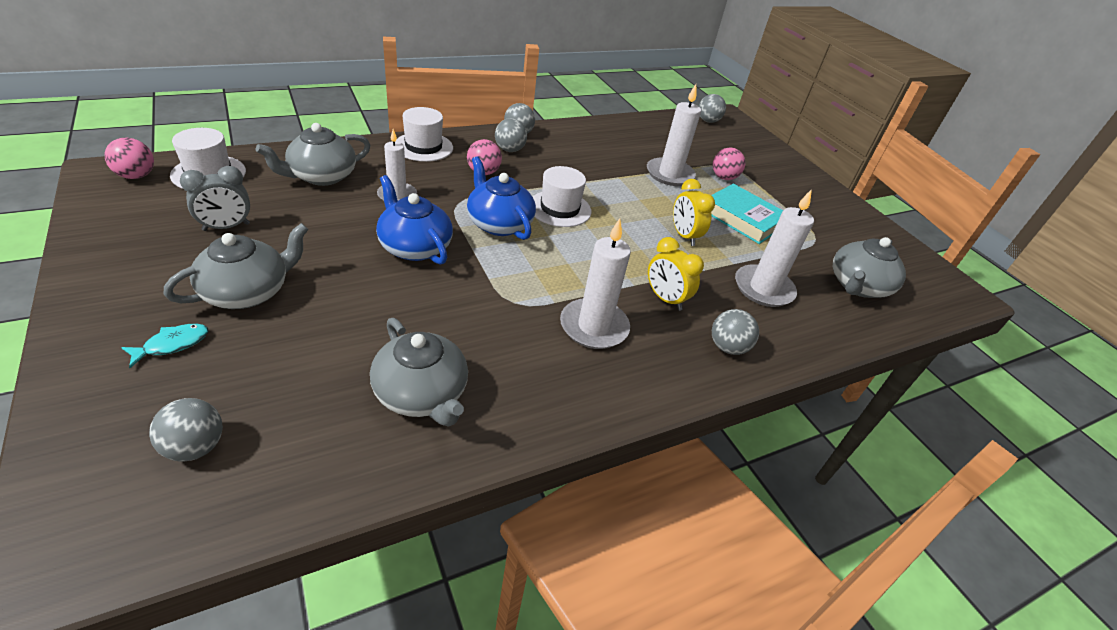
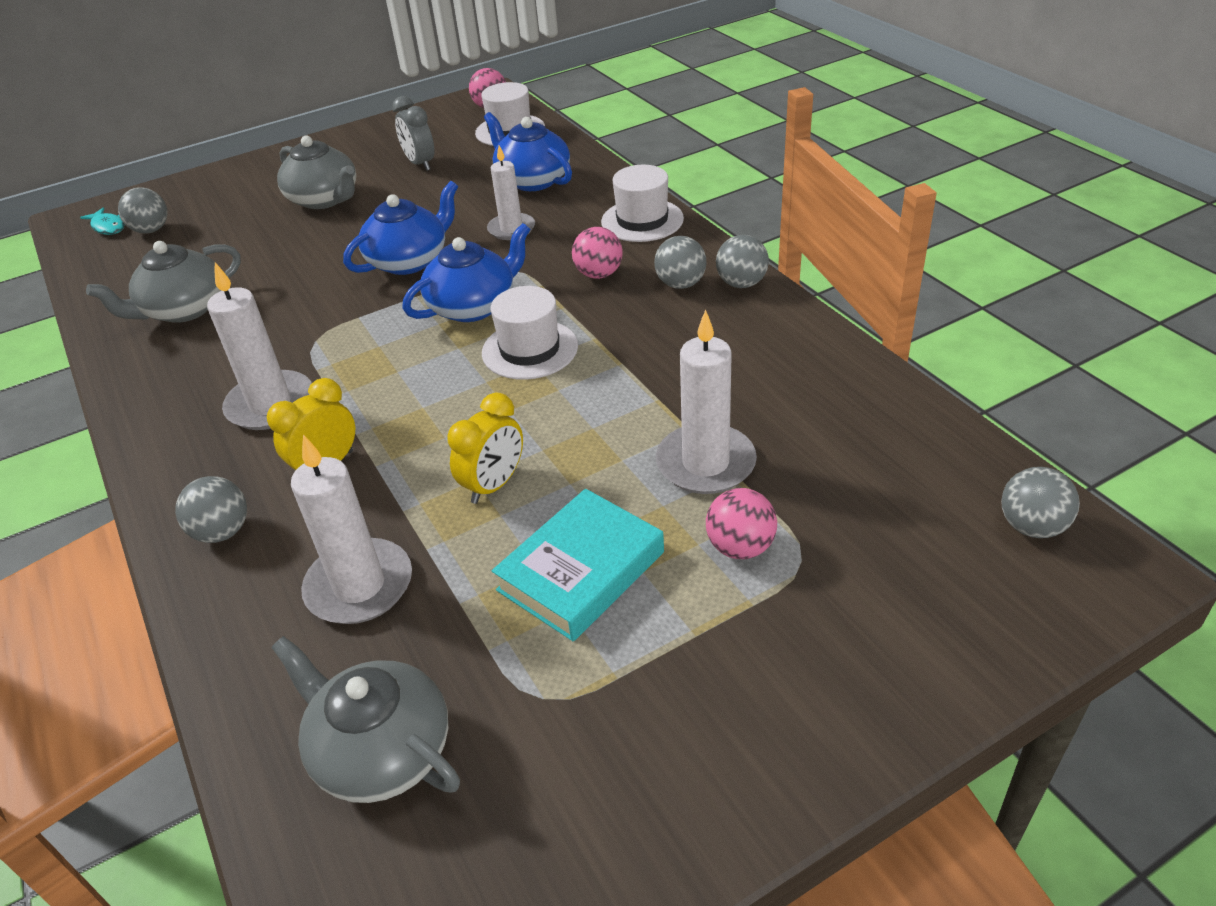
camera: 95 degrees right, 0 degrees up
turquoise fish [121,324,208,368] -> turquoise fish moved to [80,208,124,235]
grey teapot [256,123,371,186] -> blue teapot [484,112,572,191]
yellow clock [673,179,715,246] -> yellow clock turned 150 degrees clockwise [447,393,523,504]

